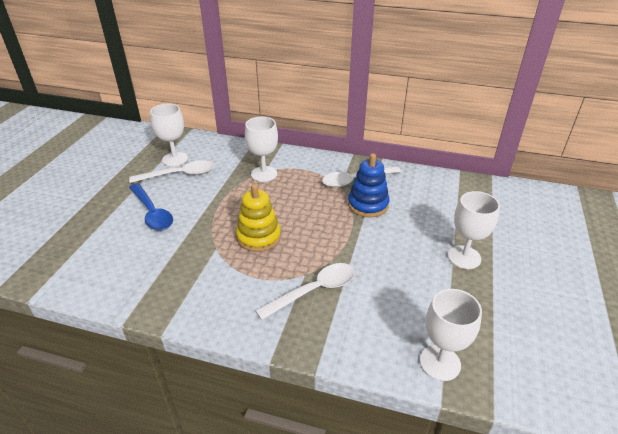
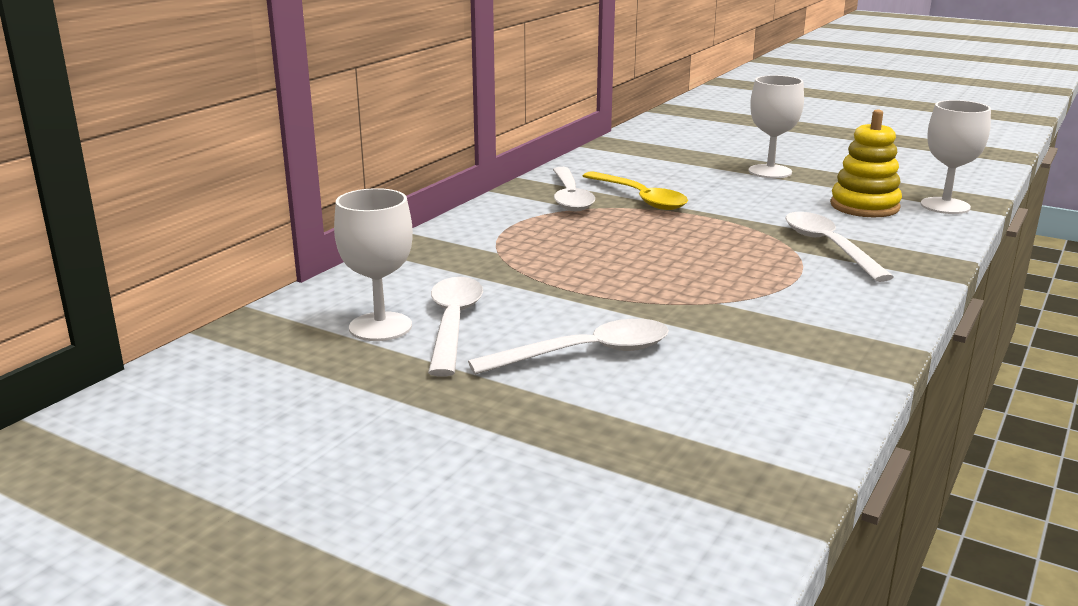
camera: 75 degrees left, 15 degrees down
blue spoon [129,183,173,231] -> white spoon [468,319,669,375]
yellow stacking toy [236,184,281,252] -> yellow stacking toy moved to [830,109,902,217]
white goblet [245,117,278,182] -> none
blue stacking toy [348,153,389,218] -> yellow spoon [583,171,688,210]

